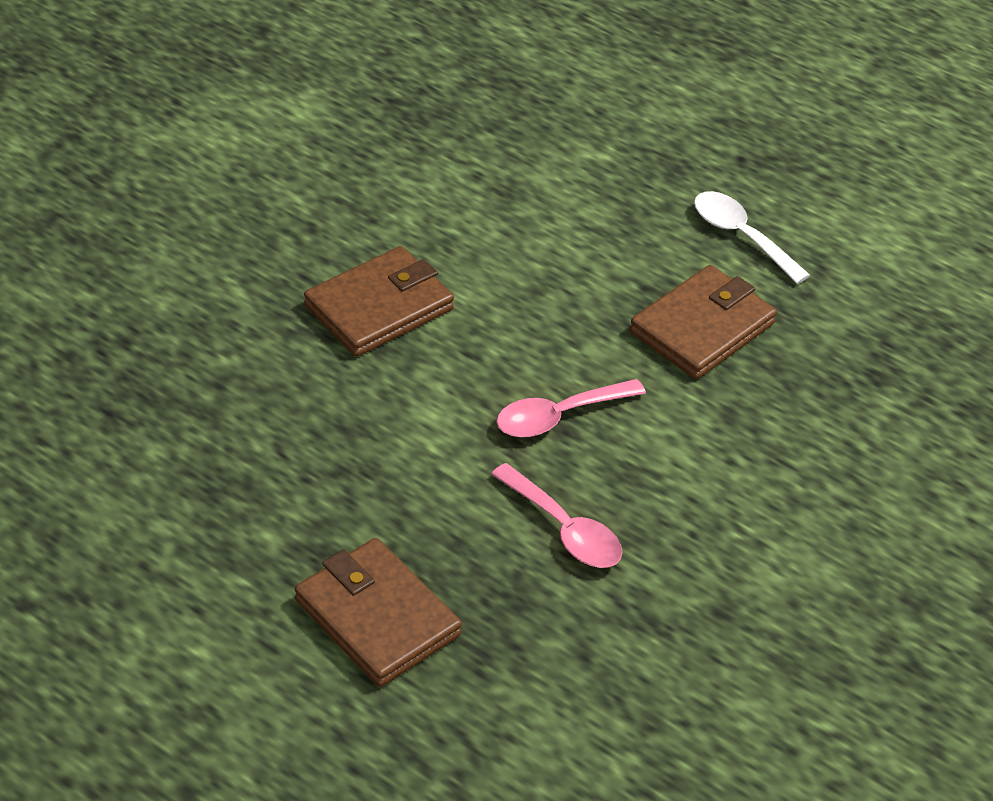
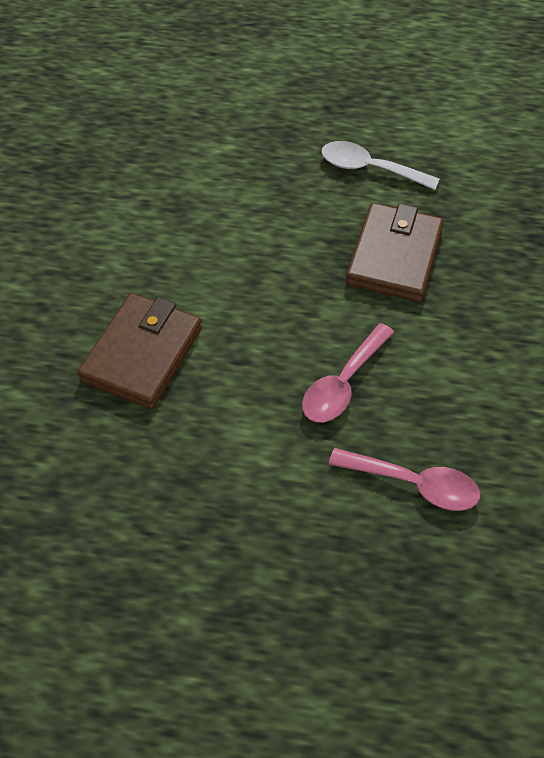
camera: 25 degrees left, 10 degrees up
brown wallet [295,538,462,687] -> none

